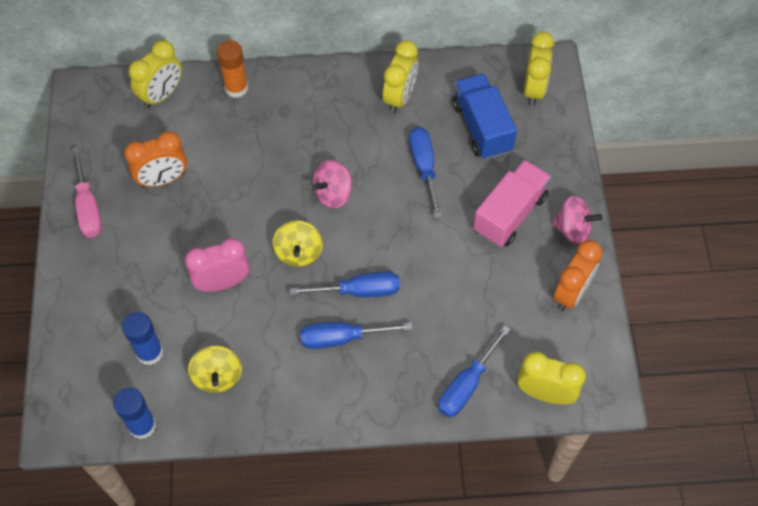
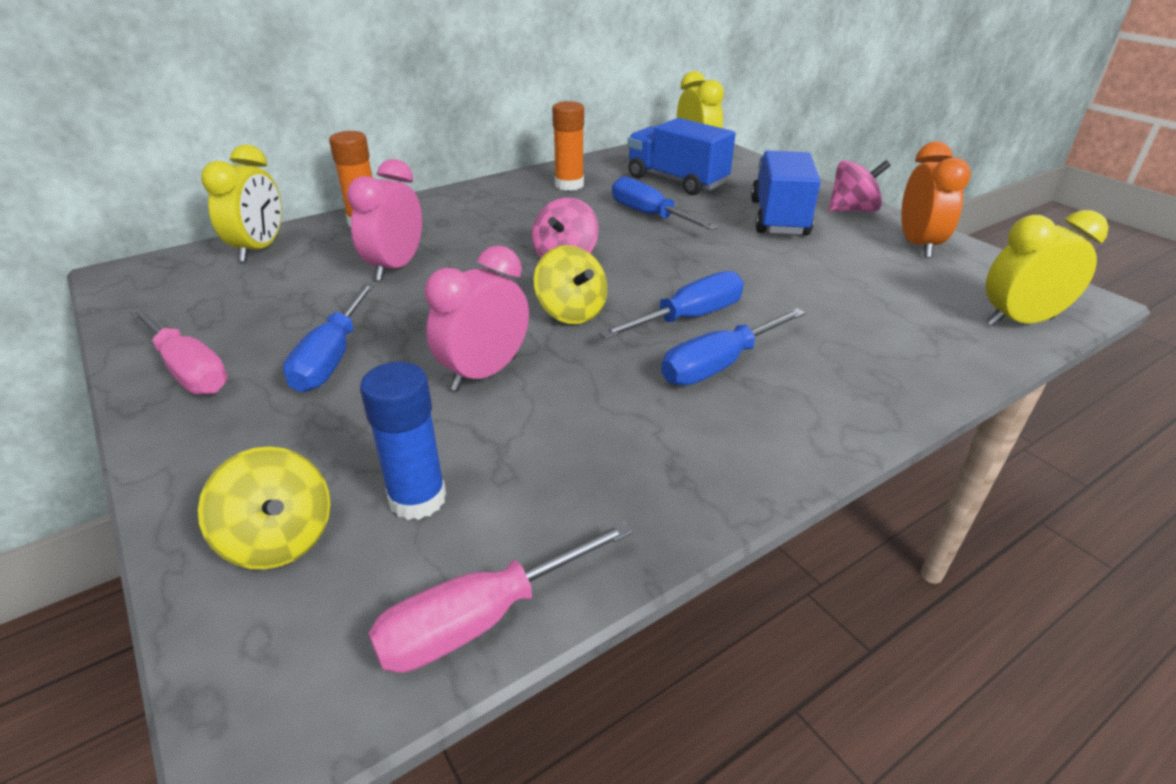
camera: 30 degrees left, 25 degrees down
blue glue stick [113,388,156,439] -> pink screwdriver [368,521,632,673]
orange clock [124,131,187,187] -> none
yellow spinning top [188,345,242,393] -> yellow spinning top moved to [198,446,330,569]
yellow clock [383,40,418,113] -> orange glue stick [552,101,584,191]
blue screwdriver [438,325,511,418] -> blue screwdriver moved to [283,283,375,392]
pink truck [473,160,551,247] -> blue truck [751,151,821,235]
none -> pink clock [347,159,422,281]

